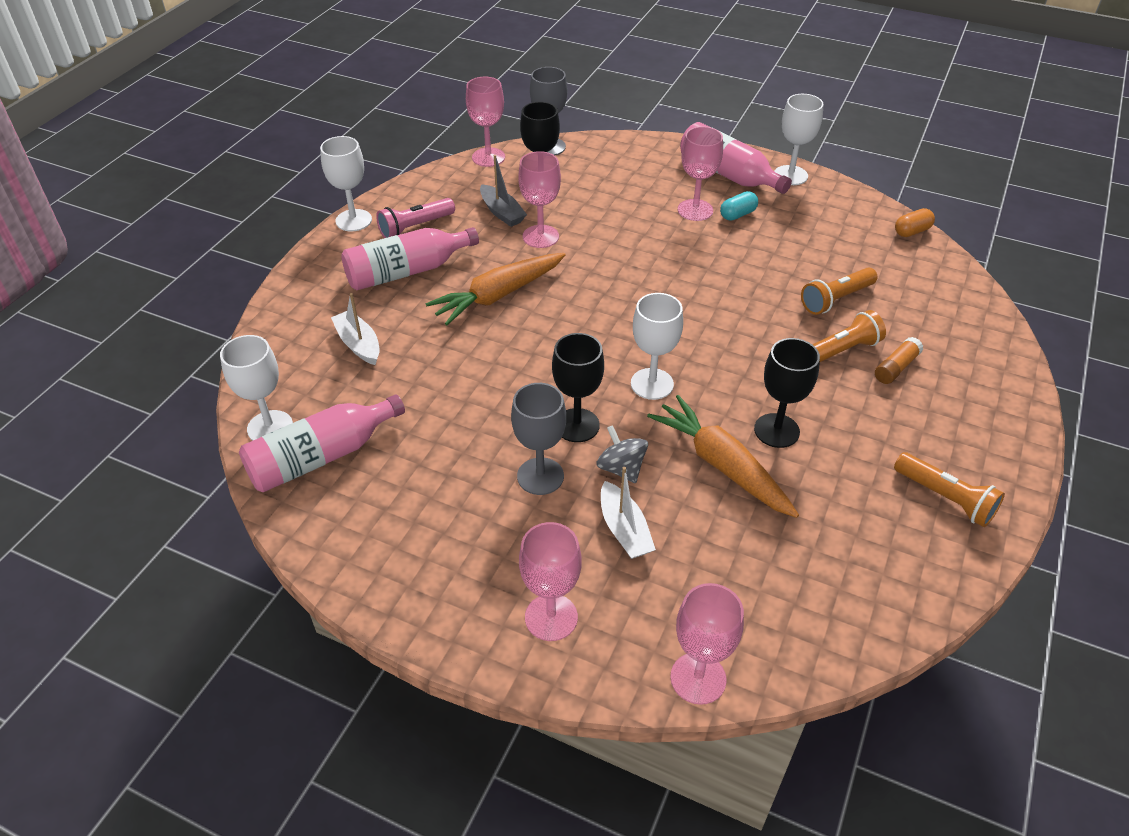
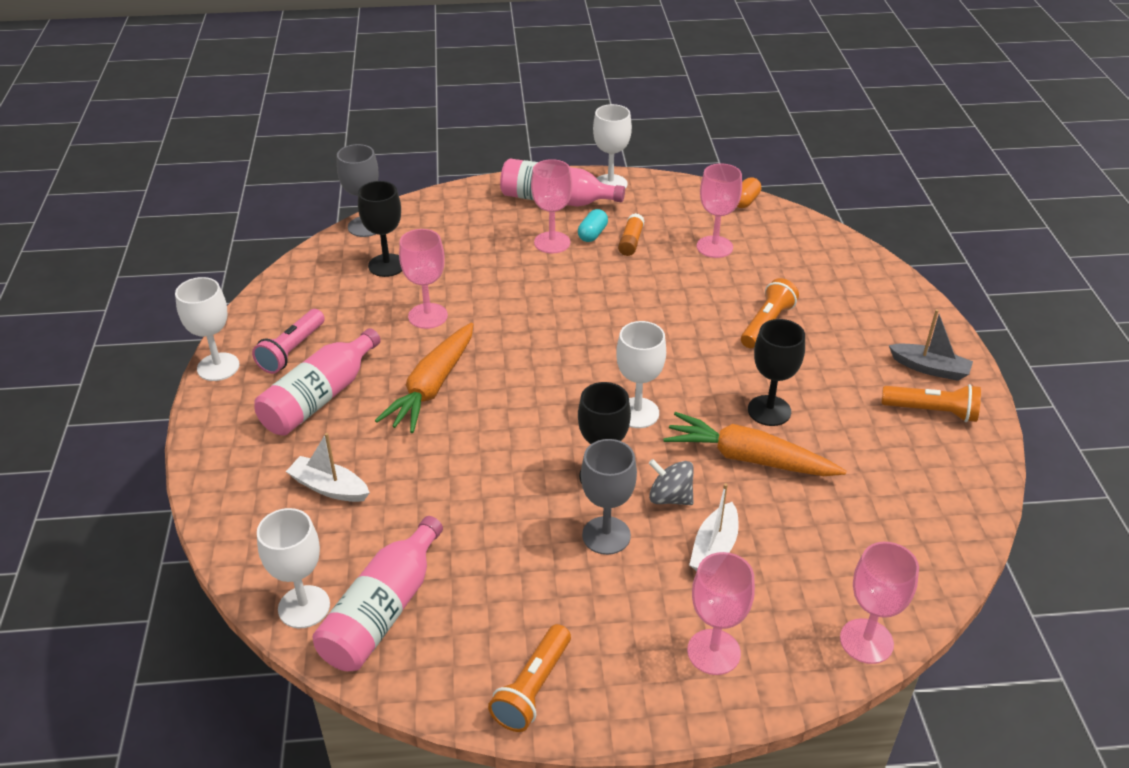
camera: 30 degrees left, 5 degrees down
pink goblet [466,77,505,167] -> pink goblet moved to [697,163,742,258]
grey boat [480,155,527,227] -> grey boat moved to [889,309,973,381]
white boat [601,467,656,559] -> white boat turned 75 degrees clockwise [689,483,739,571]
orange flashlight [801,267,878,315] -> orange flashlight moved to [488,624,571,732]
orange glue stick [875,337,923,384] -> orange glue stick moved to [618,213,645,256]

